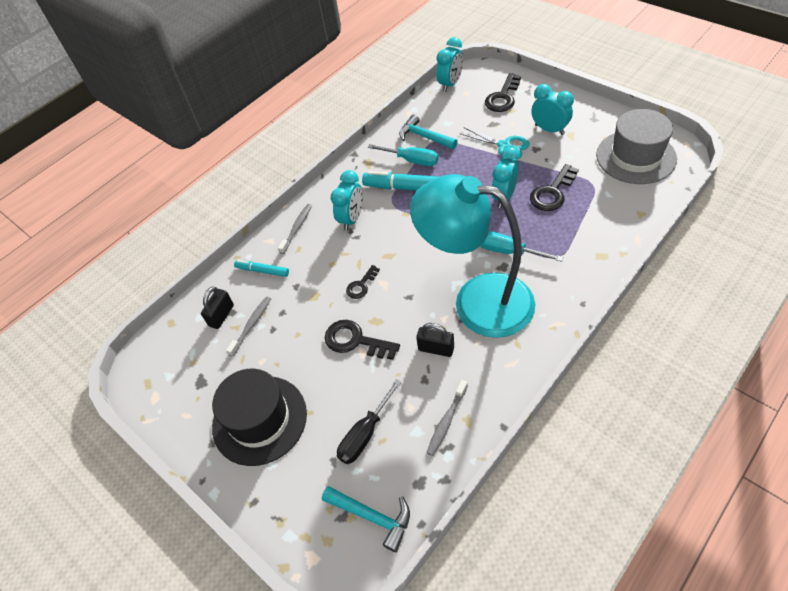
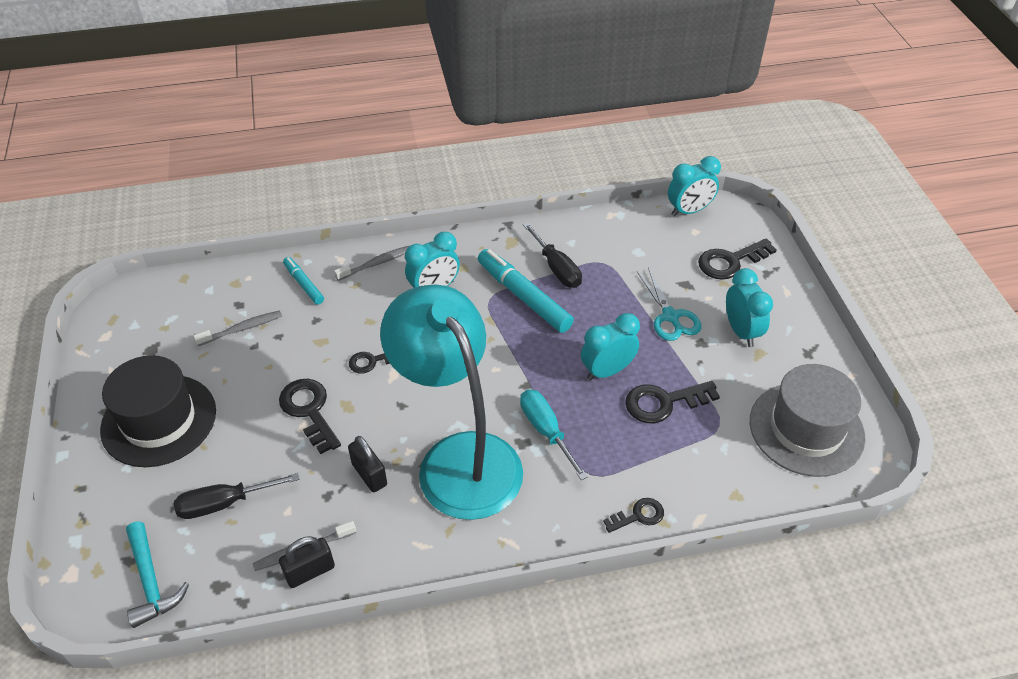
camera: 30 degrees right, 5 degrees down
black padlock [201,287,234,329] -> black padlock moved to [279,536,335,588]
turquoise screwdriver [368,144,439,166] -> black screwdriver [523,222,582,288]
turquoise hammer [399,115,458,149] -> none
none -> black key [603,498,664,533]

